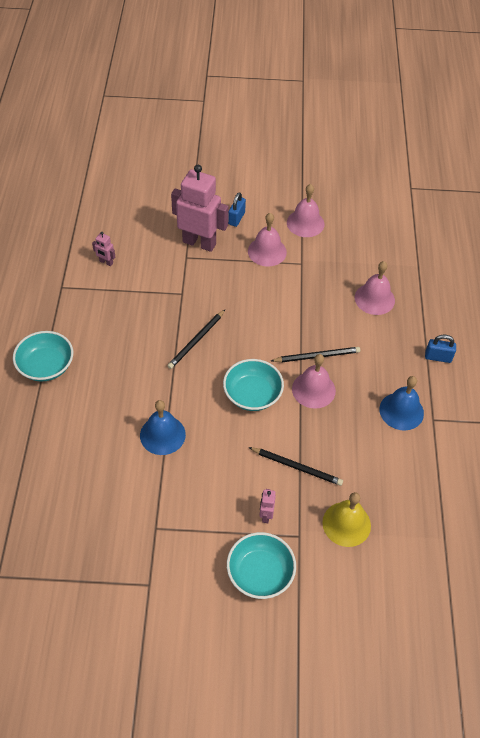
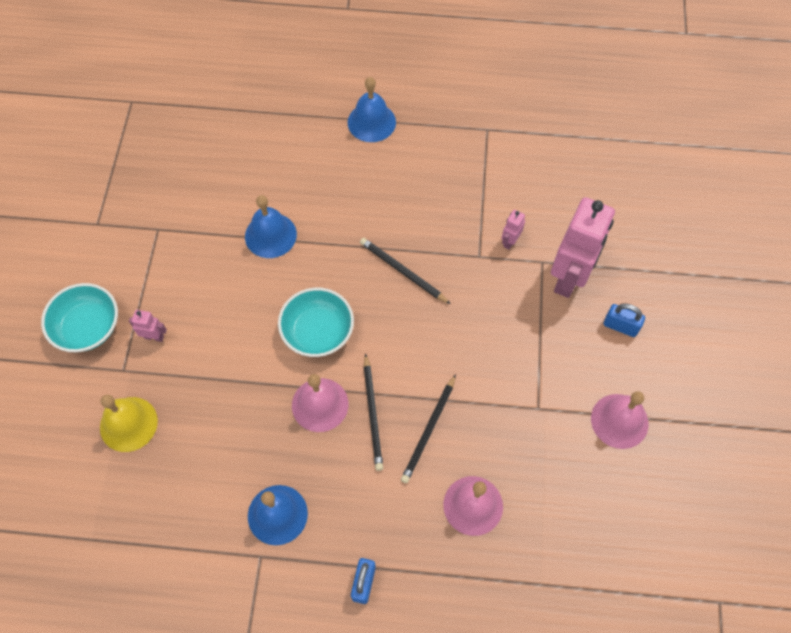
camera: 95 degrees right, 10 degrees up
turquoise bowl [13,331,73,381] -> blue bell [348,77,396,142]
pink robot [92,232,115,266] -> pink robot moved to [502,210,525,250]
pink bell [248,213,287,266] -> none
black pencil [249,447,343,486] -> black pencil moved to [401,374,456,483]

